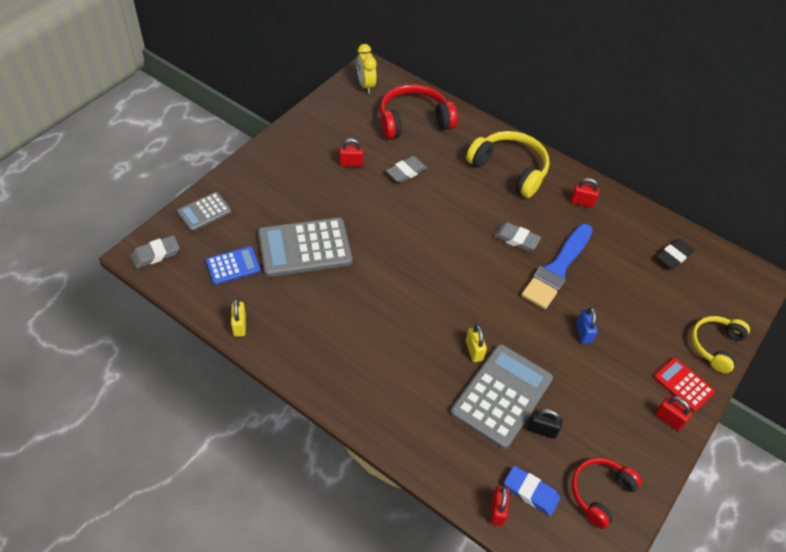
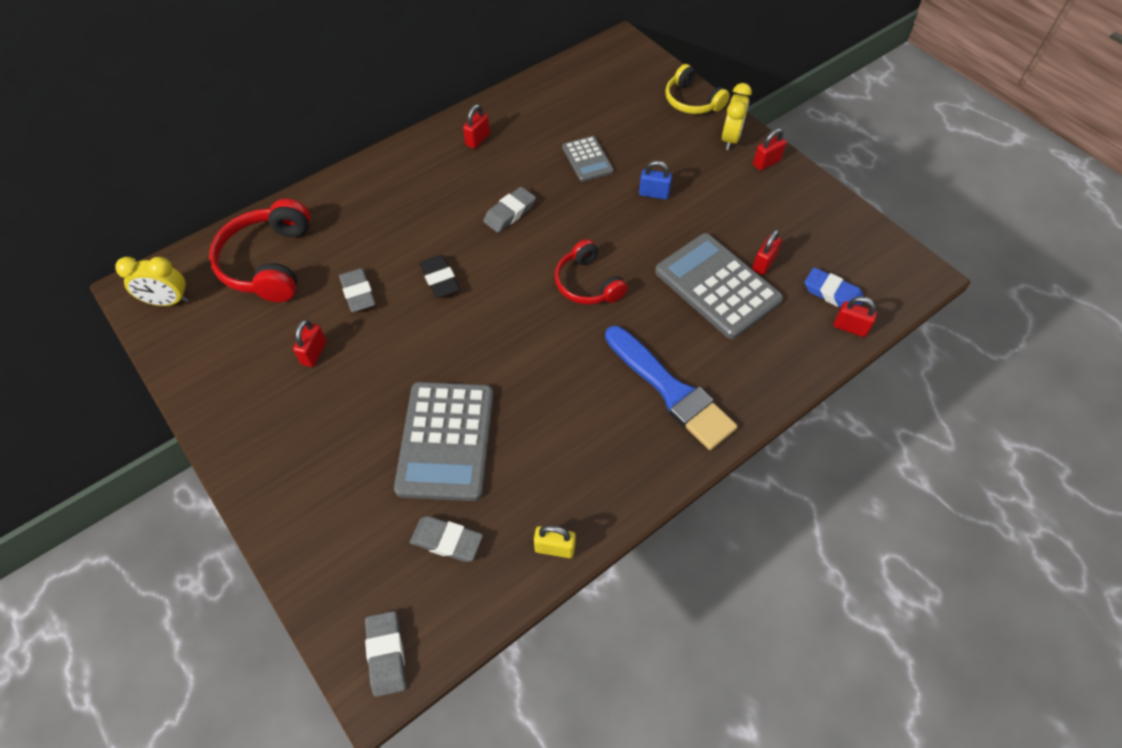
camera: 70 degrees left, 5 degrees up
grey calculator [177,192,231,231] -> grey calculator moved to [562,136,614,182]
blue calculator [206,246,261,285] -> grey eraser [410,516,483,562]
yellow headphones [466,131,550,198] -> none
yellow padlock [466,325,487,362] -> none
blue eraser [504,466,560,516] -> blue eraser turned 75 degrees clockwise [804,267,864,307]
blue brush [521,224,593,309] -> blue brush moved to [605,326,738,450]
black padlock [528,409,563,439] -> red padlock [752,229,782,275]
red headphones [572,458,642,529] -> red headphones moved to [555,239,628,304]
red calculator [654,357,715,412] -> yellow clock [722,83,752,150]
black eraser [656,238,694,269] -> black eraser moved to [419,255,460,298]

